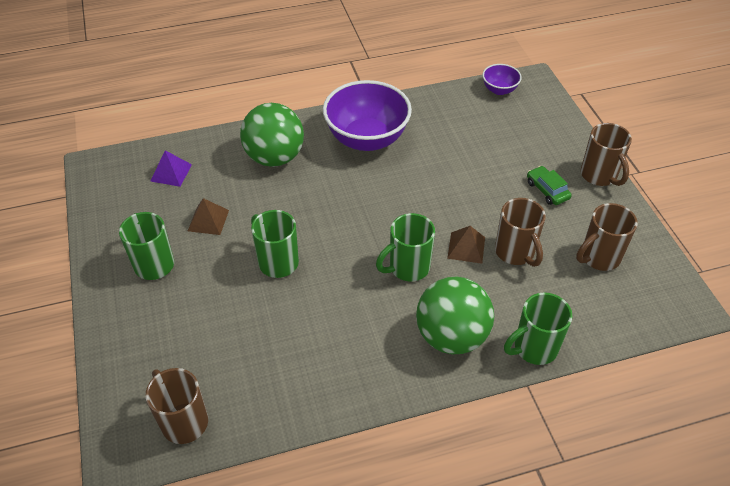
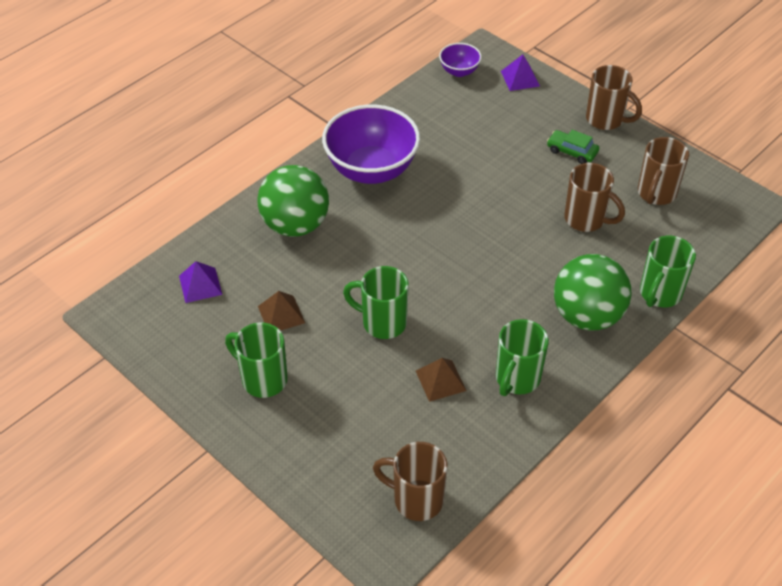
camera: 30 degrees left, 0 degrees up
green mug [376,213,435,281] -> green mug moved to [496,319,549,396]
brown pyramid [447,226,485,264] -> brown pyramid moved to [416,358,466,402]
none -> purple pyramid [501,54,540,91]

